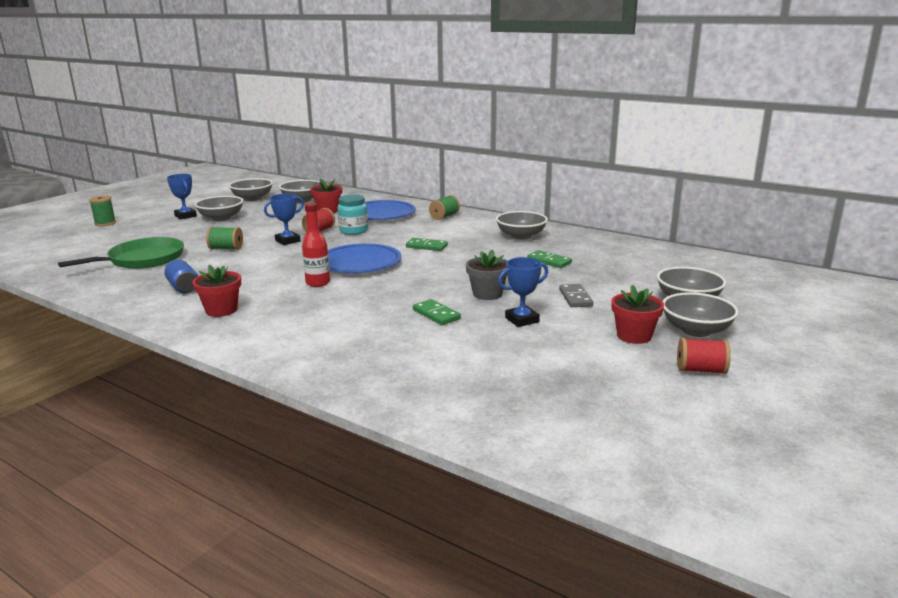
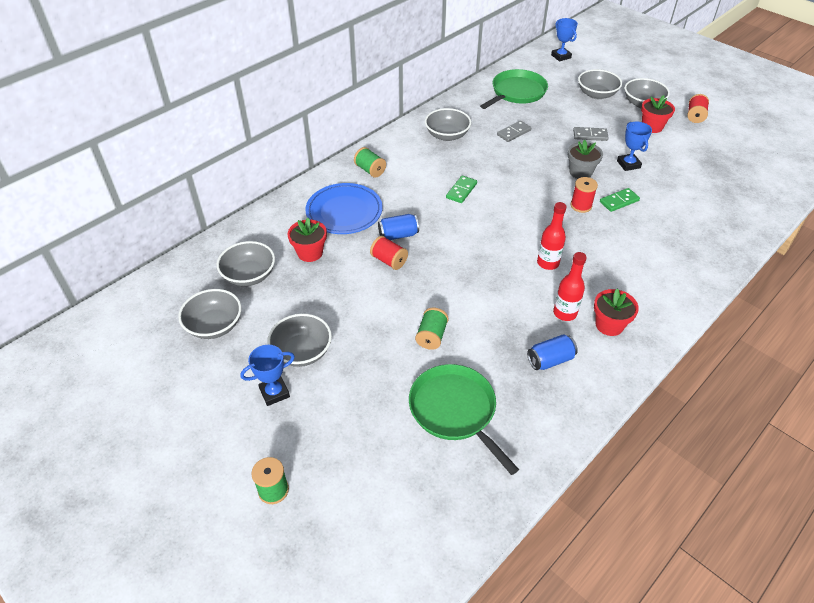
camera: 80 degrees left, 25 degrees up
blue trophy [264,194,304,245] -> blue trophy moved to [551,18,578,62]
blue plate [328,243,402,273] -> none
turquoise jar [337,194,368,235] -> blue can [378,214,419,240]
green domino [527,250,572,268] -> grey domino [497,120,531,142]
none -> green pan [480,69,548,109]
none -> red bottle [553,252,587,321]
none -> red spool [571,177,598,213]

